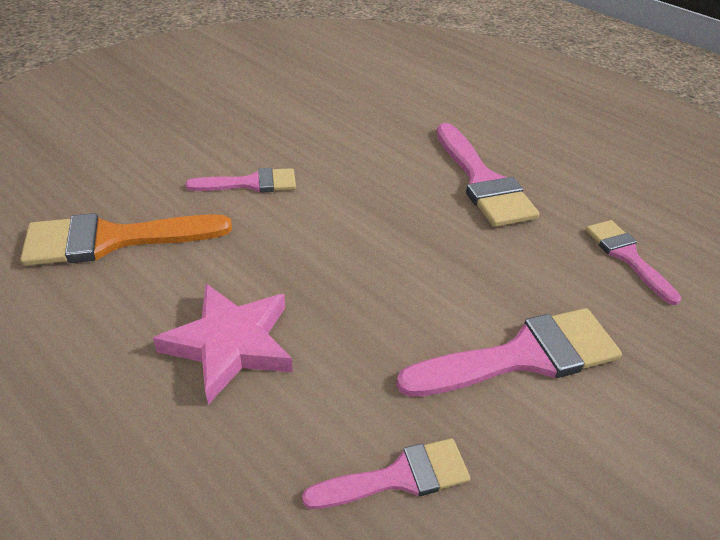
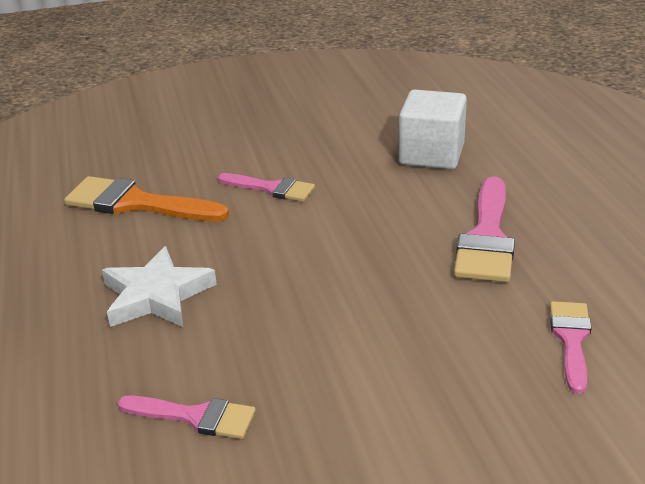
camera: 35 degrees right, 10 degrees down
pink star [153,283,293,405] -> white star [102,246,217,327]
pink brush [396,308,622,397] -> none
none -> white cube [399,89,467,169]

